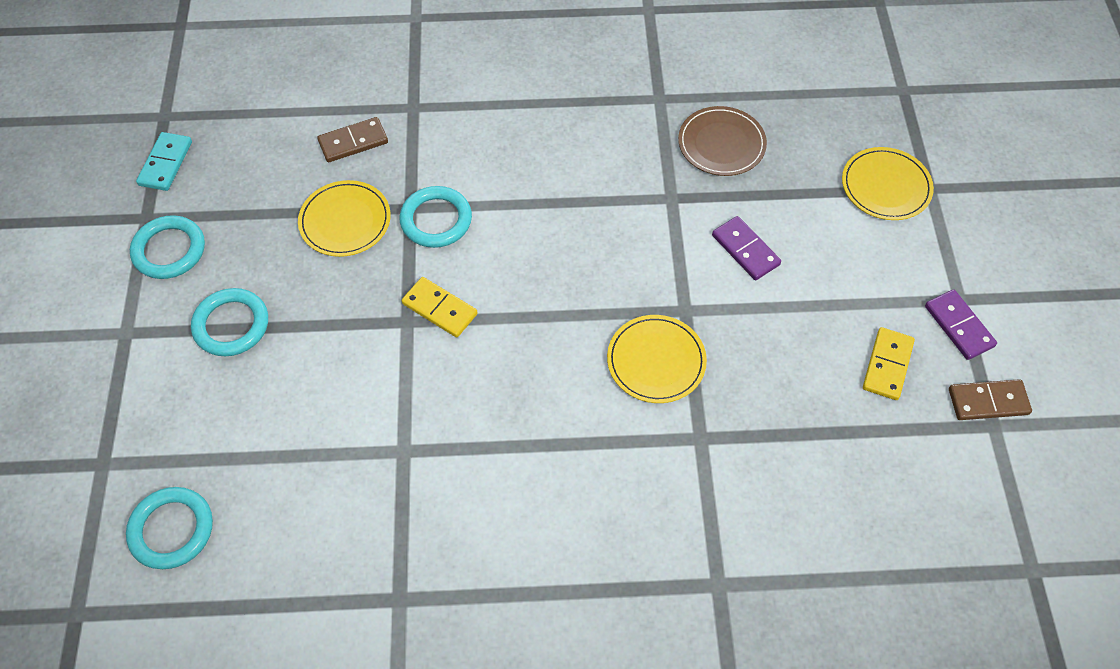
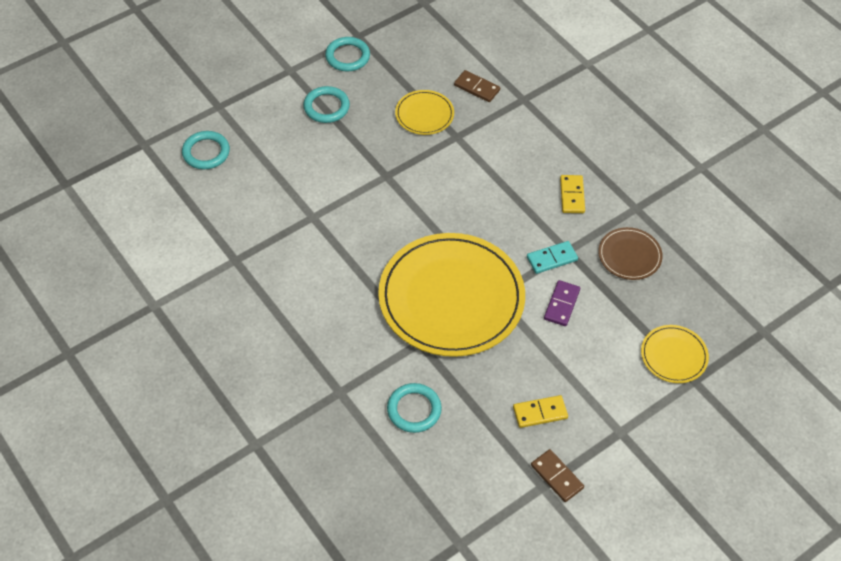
camera: 55 degrees right, 5 degrees down
turquoise domino [136,132,192,191] -> turquoise domino moved to [527,241,578,274]
turquoise ring [400,186,472,248] -> turquoise ring moved to [387,383,442,433]
yellow domino [402,277,477,337] -> yellow domino moved to [560,175,585,213]
yellow plate [607,315,707,403] -> yellow plate [378,233,525,357], size x2.23
purple domino [925,289,997,360] -> none

